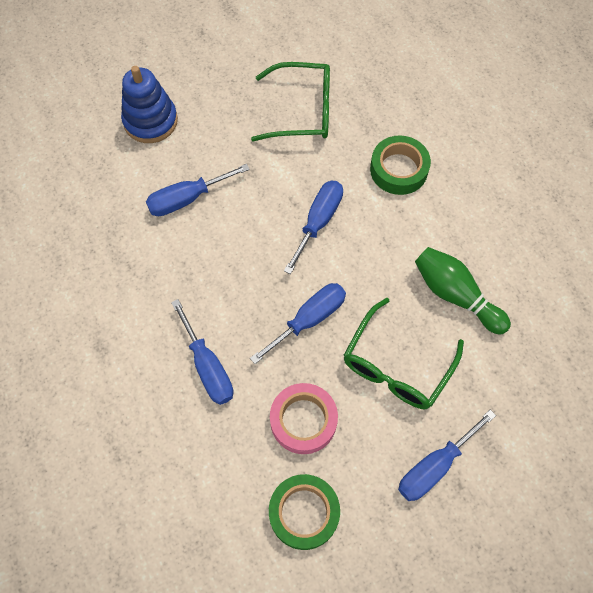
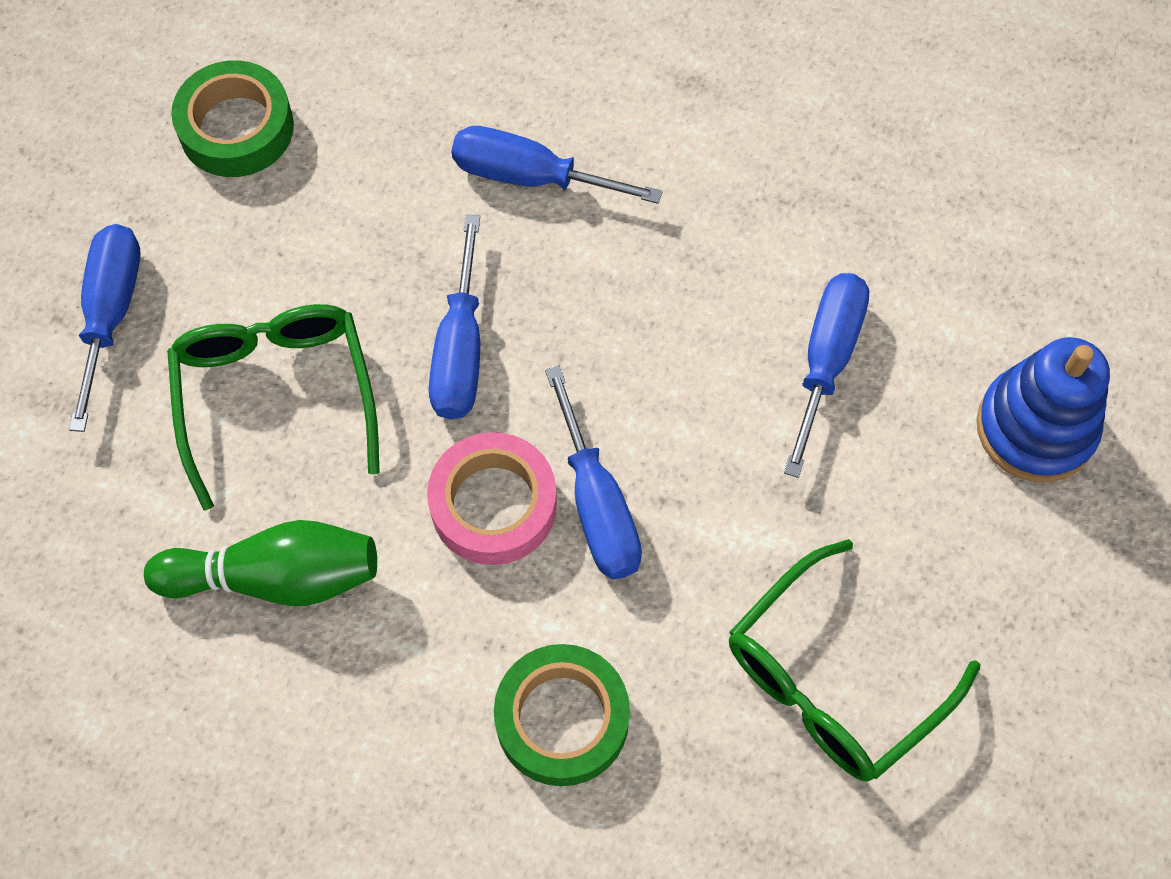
camera: 135 degrees right, 0 degrees up
pink tape [270,383,338,454] -> pink tape moved to [427,432,557,565]

